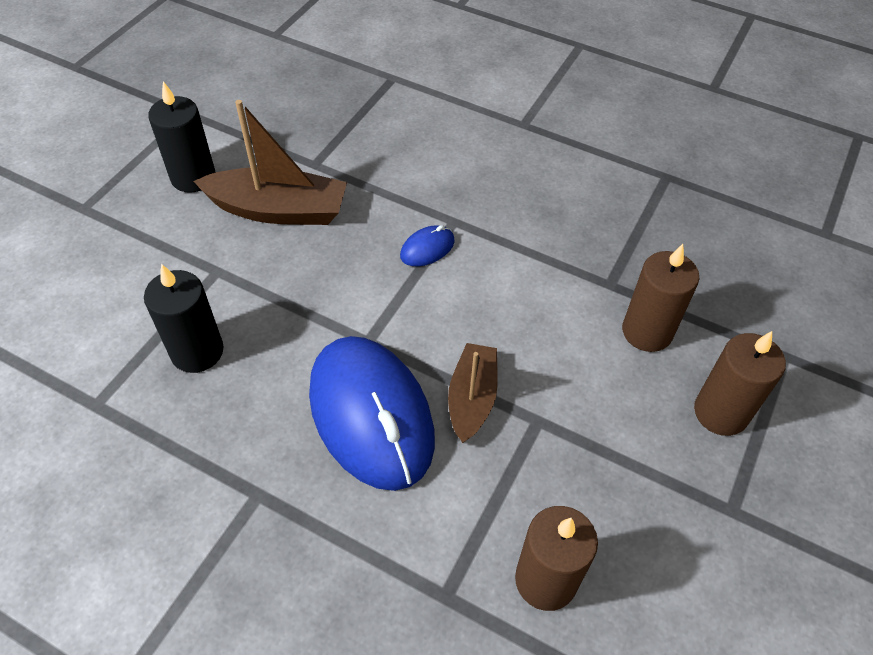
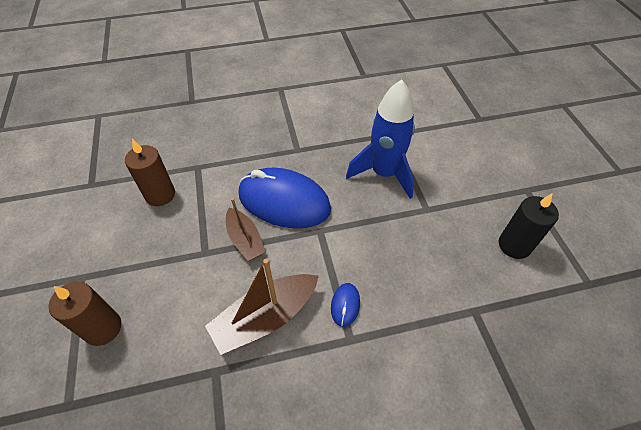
camera: 140 degrees right, 0 degrees up
black candle [144,264,223,373] -> blue rocket [346,79,415,199]
brown boat [193,100,347,225] -> brown boat moved to [205,259,319,355]
brown candle [622,244,699,352] -> none

